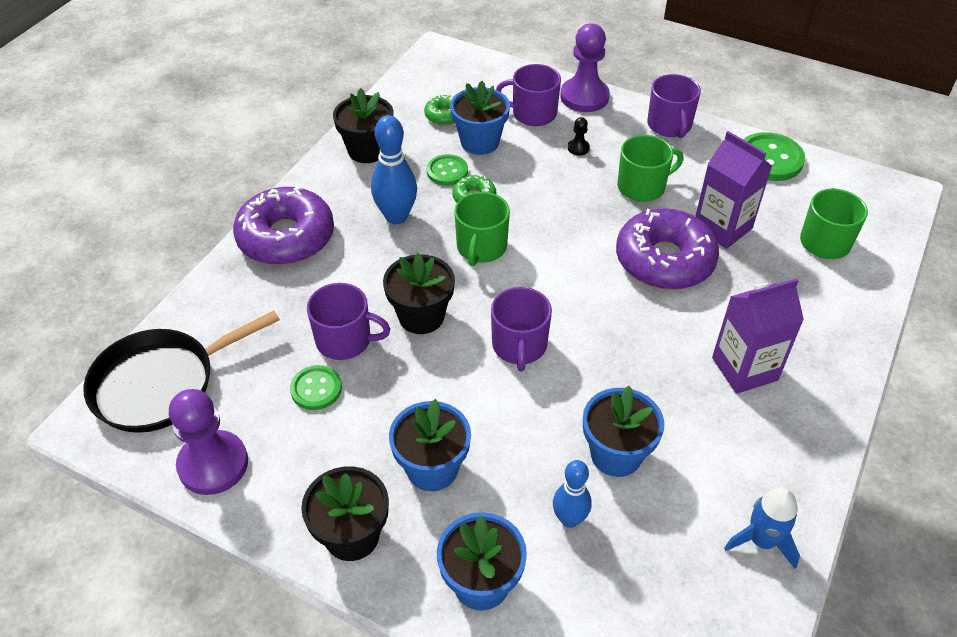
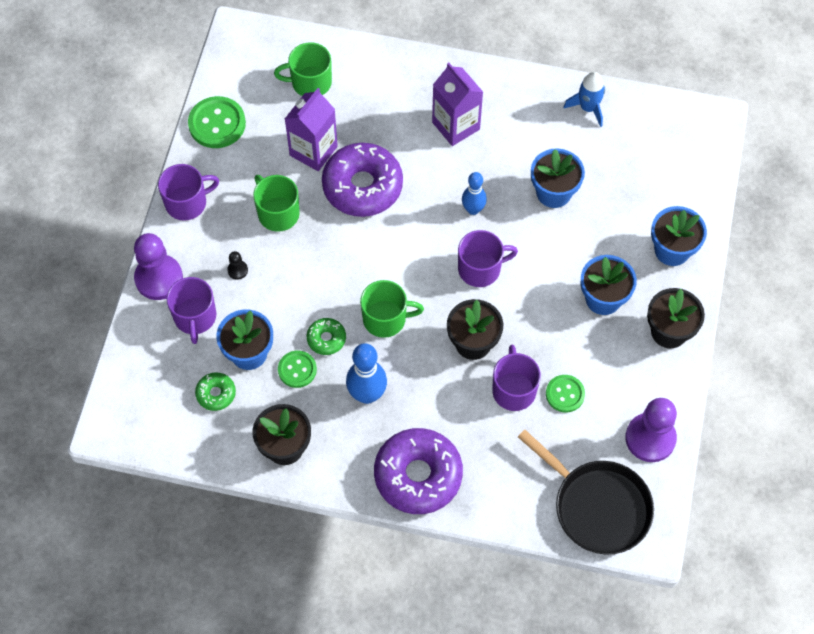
camera: 105 degrees left, 15 degrees up
blue bowling pin [553,460,592,528] -> blue bowling pin moved to [462,172,487,215]

